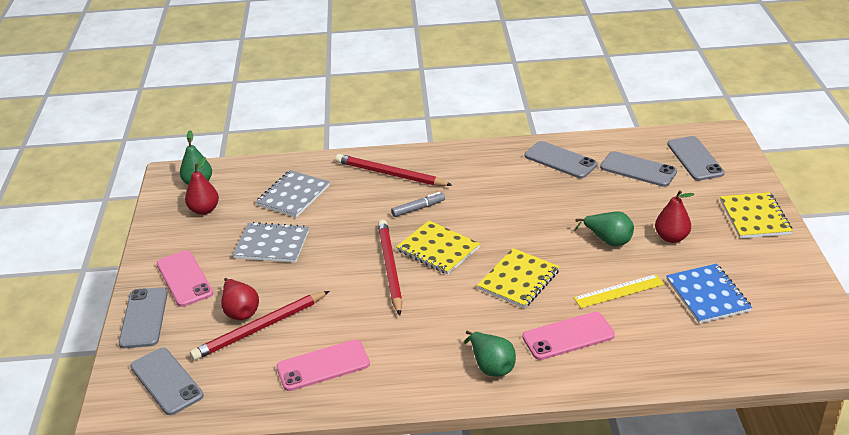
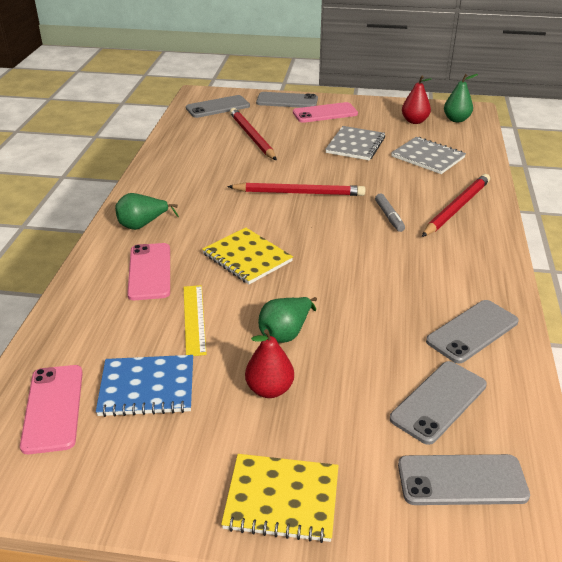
camera: 100 degrees right, 0 degrees up
red pear [221,278,259,320] -> none
pink phone [276,340,370,391] -> pink phone moved to [20,365,83,454]
yellow notebook [396,220,480,275] -> none

